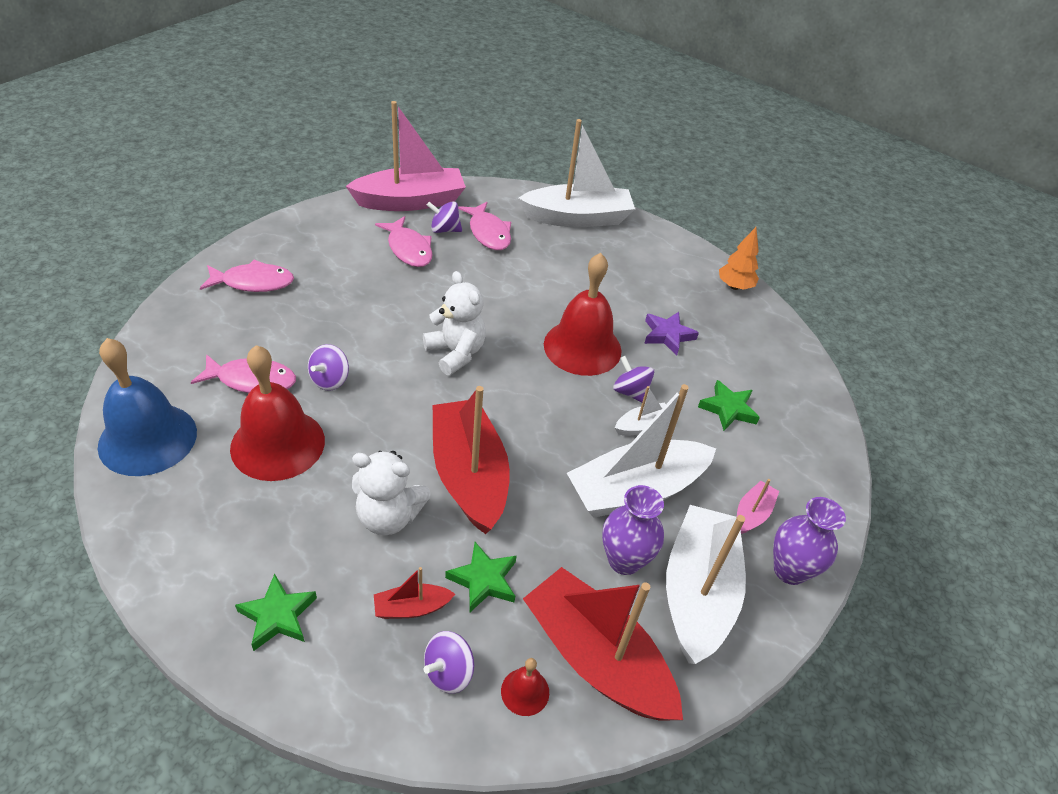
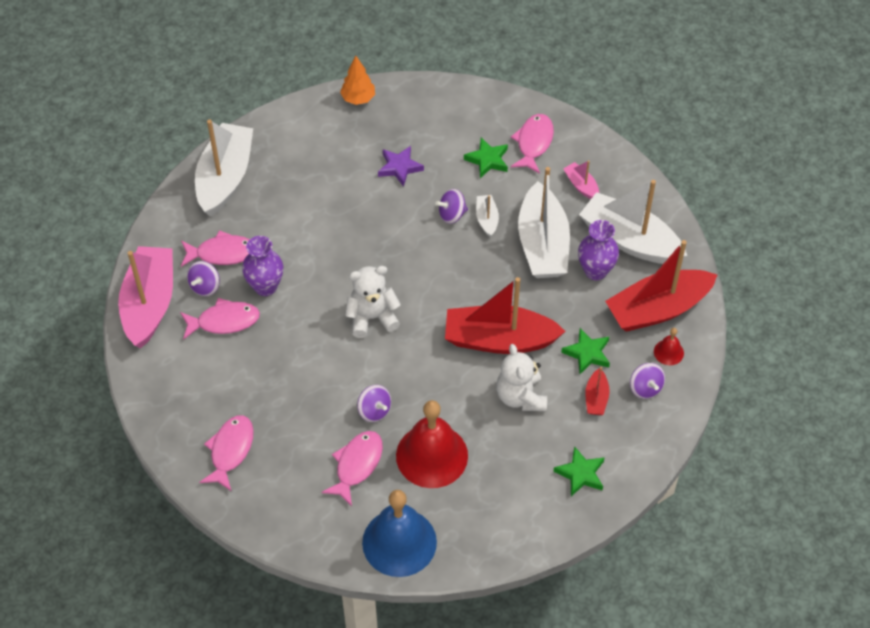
camera: 65 degrees left, 10 degrees up
white teddy bear [352,451,431,535] -> white teddy bear turned 135 degrees clockwise [496,344,547,411]
red bell [544,253,622,376] -> none
purple vase [773,497,846,585] -> purple vase moved to [242,236,283,296]
none -> pink fish [511,114,554,174]

